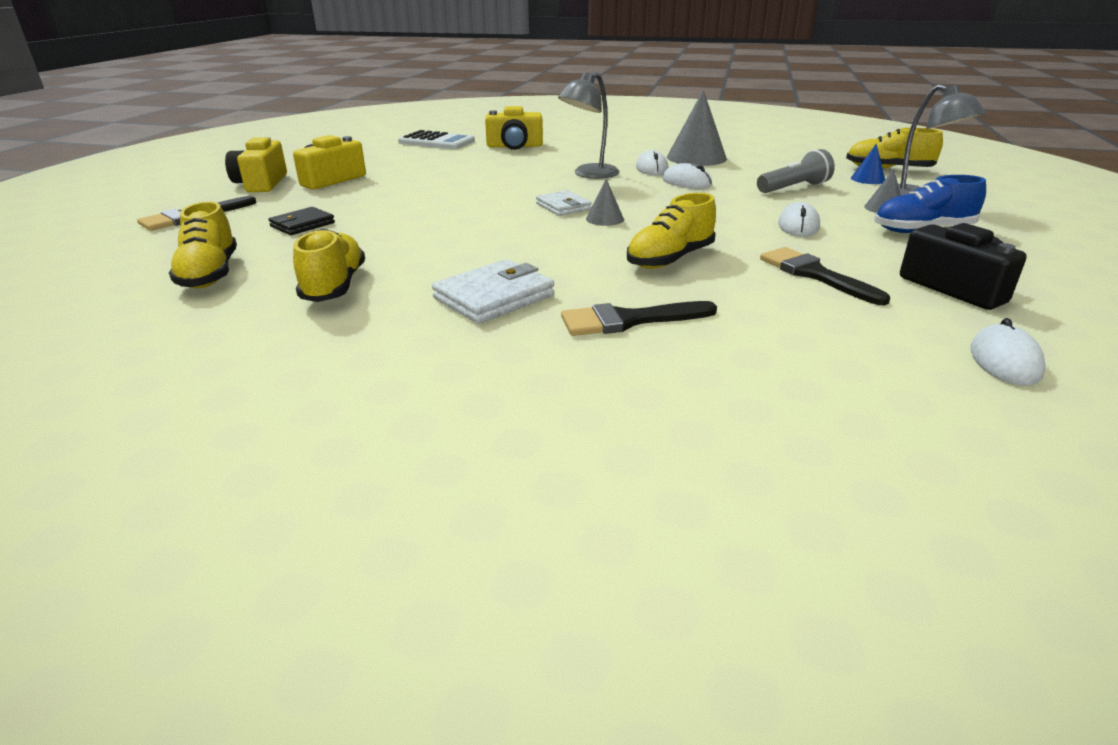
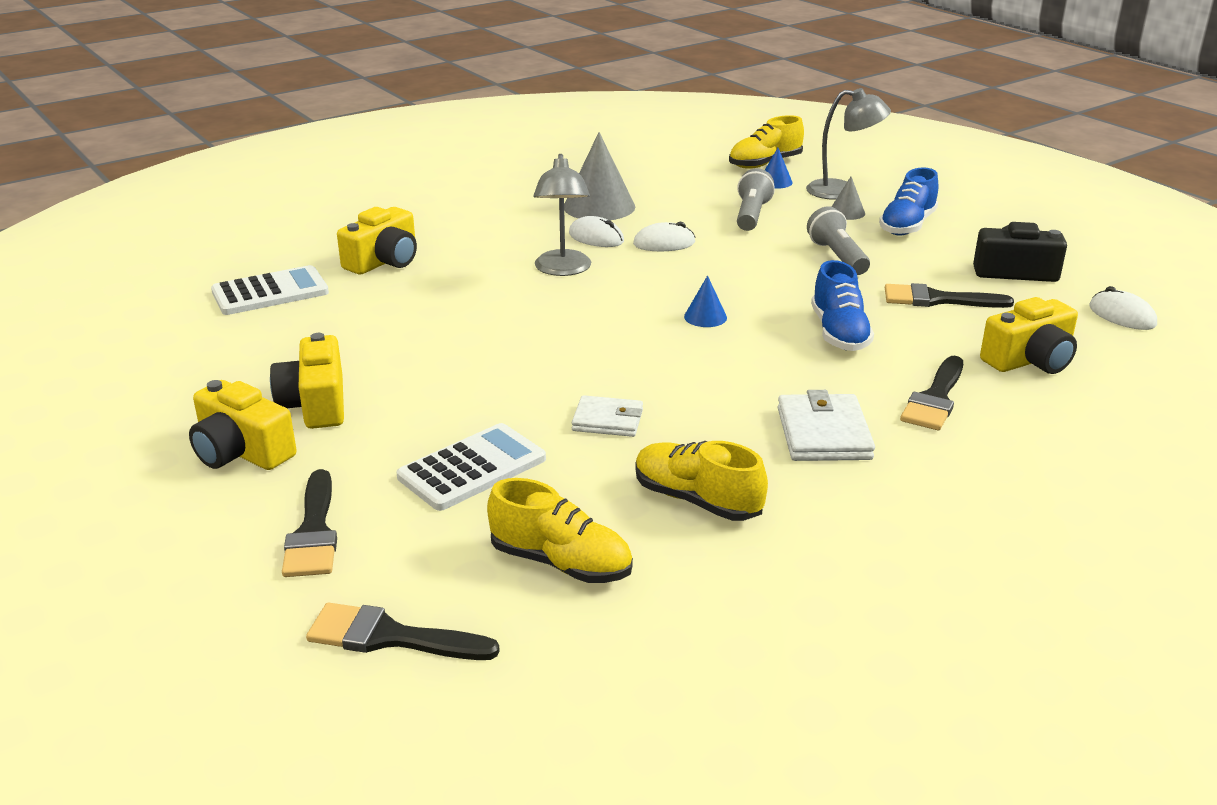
camera: 50 degrees left, 0 degrees up
black wallet [268,207,335,235] -> white calculator [397,423,546,511]
white wallet [536,190,592,216] -> white wallet moved to [572,395,643,437]
grey cone [586,179,624,226] -> blue cone [684,275,727,327]
yellow shoe [627,193,716,269] -> blue shoe [811,260,874,351]
white mouse [778,202,820,237] -> grey flashlight [807,206,870,275]
none -> black brush [306,603,500,660]
none -> yellow camera [980,297,1078,374]

